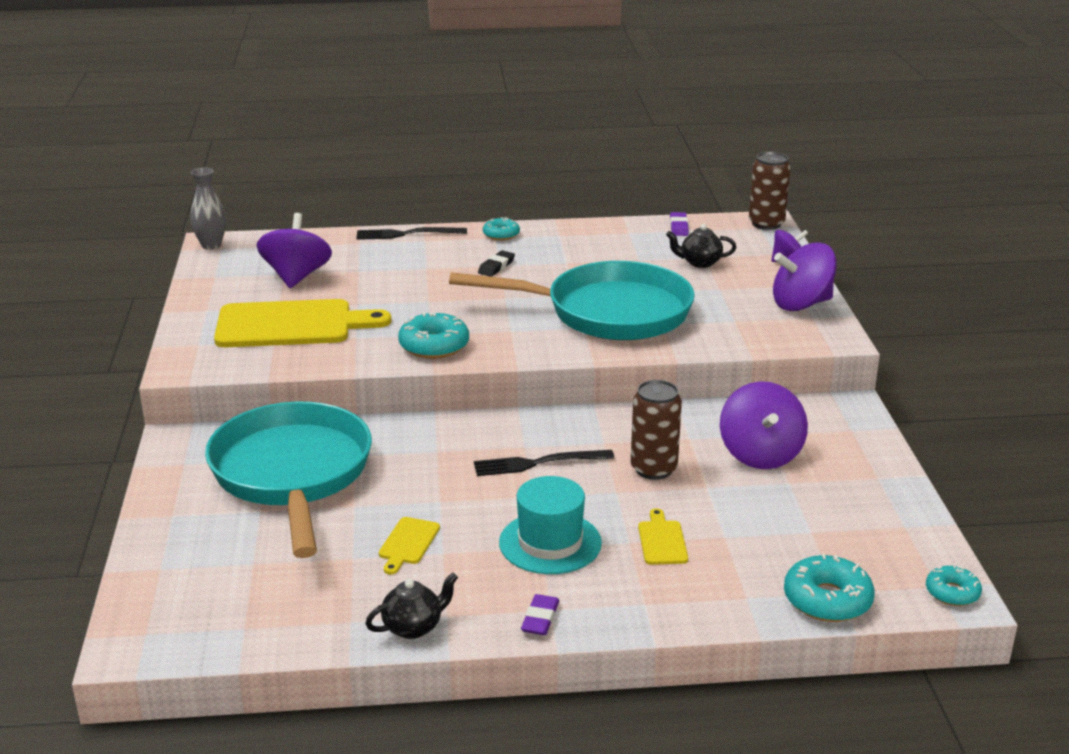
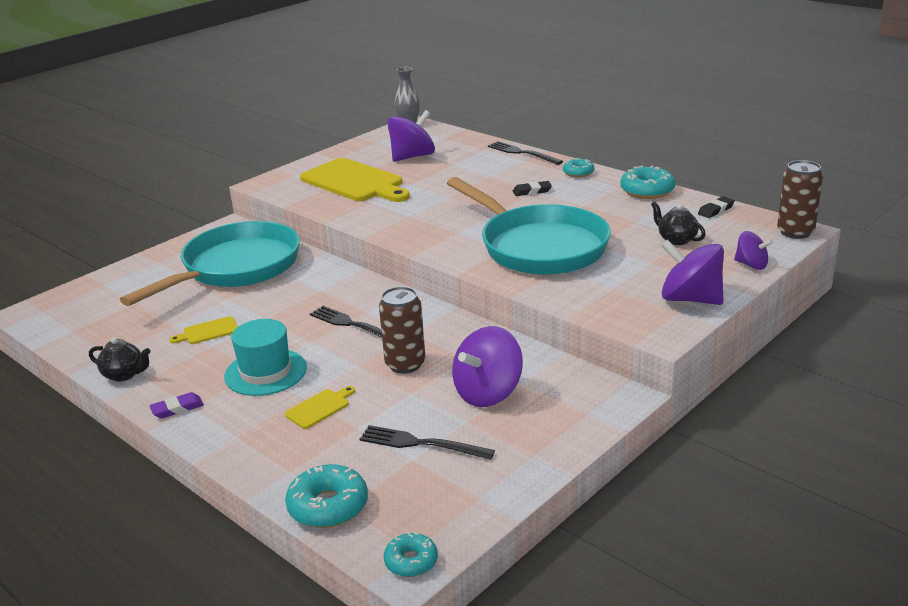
camera: 50 degrees right, 0 degrees up
turquoise donut [398,312,469,359] -> turquoise donut moved to [620,165,675,199]
purple eraser [670,212,689,236] -> black eraser [698,196,735,218]
none -> black fork [359,425,495,460]

